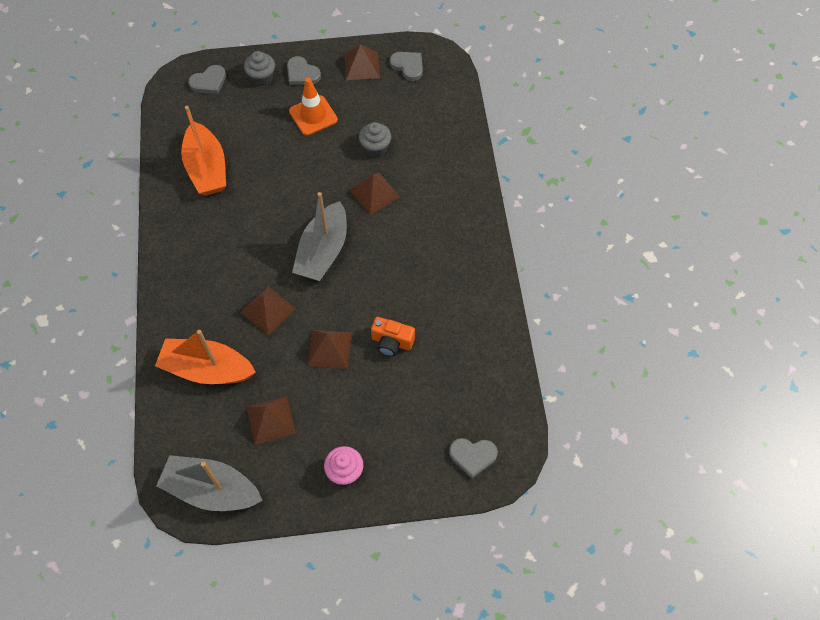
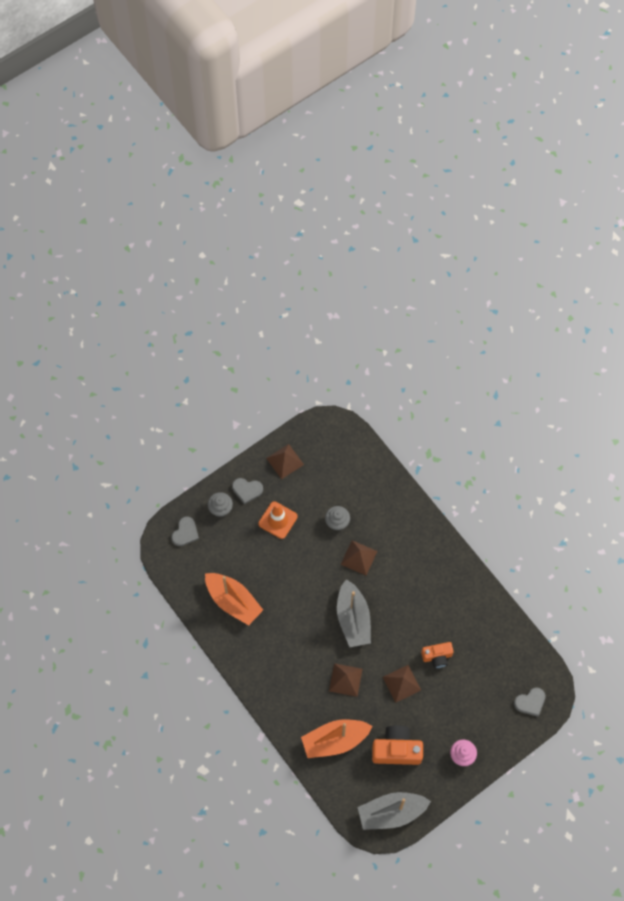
camera: 30 degrees left, 5 degrees up
brown pyramid [247,396,296,445] -> orange camera [372,725,423,765]
grey heart [390,52,423,81] -> none

